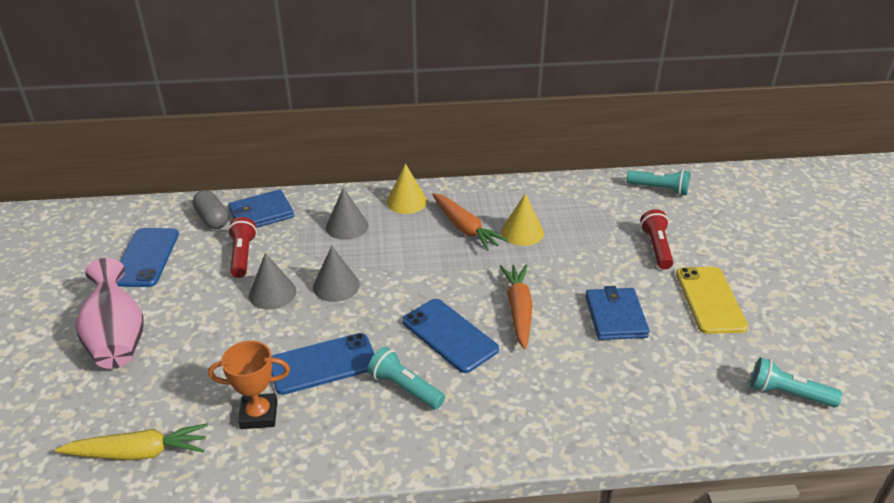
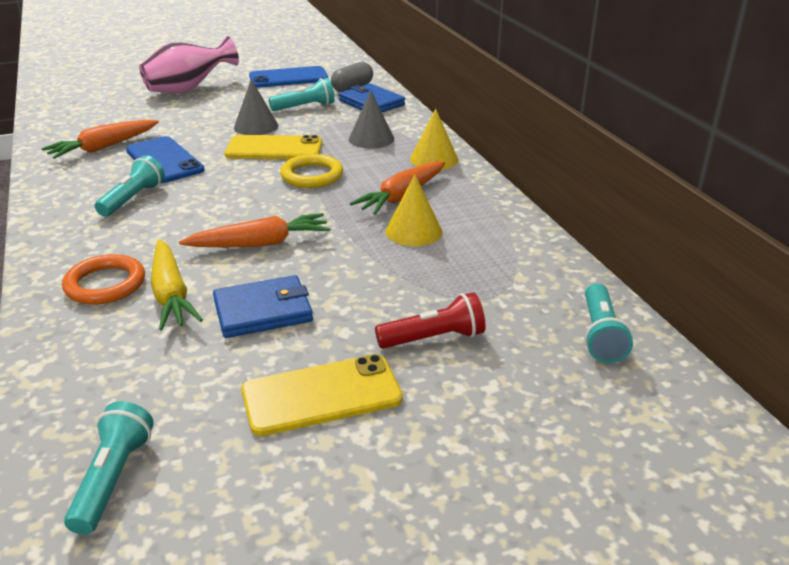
camera: 75 degrees right, 5 degrees down
yellow carrot [55,424,208,460] -> yellow carrot moved to [151,239,203,330]
orange trophy [208,341,290,429] -> orange carrot [41,120,159,159]
red flashlight [228,217,257,278] -> turquoise flashlight [269,78,335,111]
grey cone [313,246,360,302] -> yellow phone [225,135,322,159]
blue phone [402,299,499,373] -> none
none -> orange ring [62,254,145,305]
none -> yellow ring [280,154,343,188]

